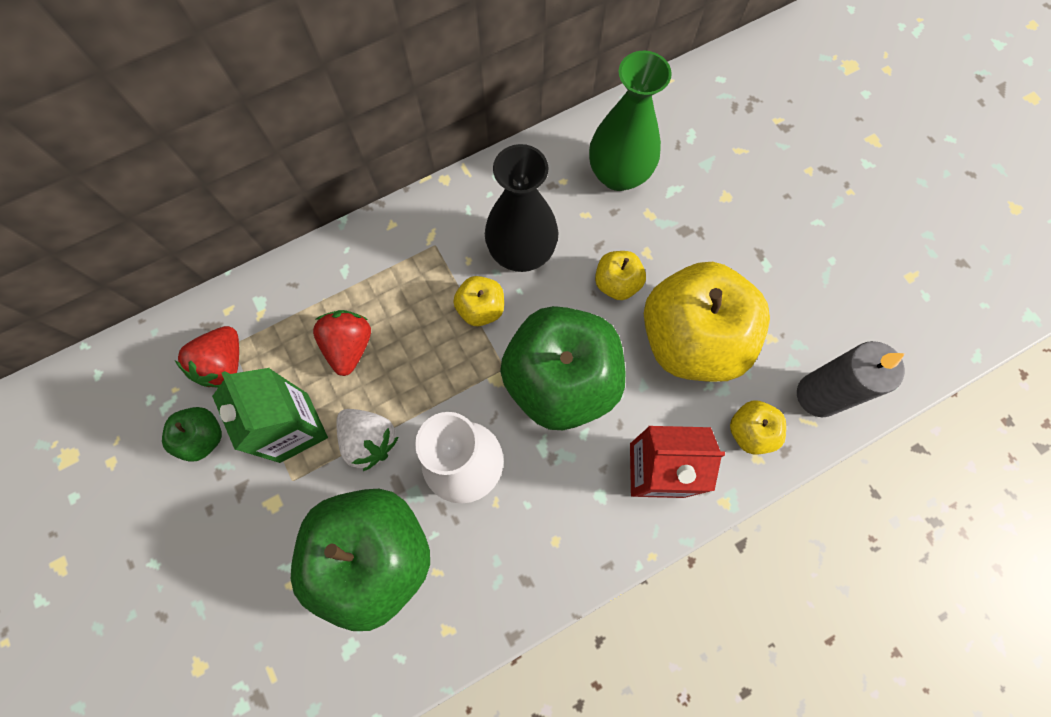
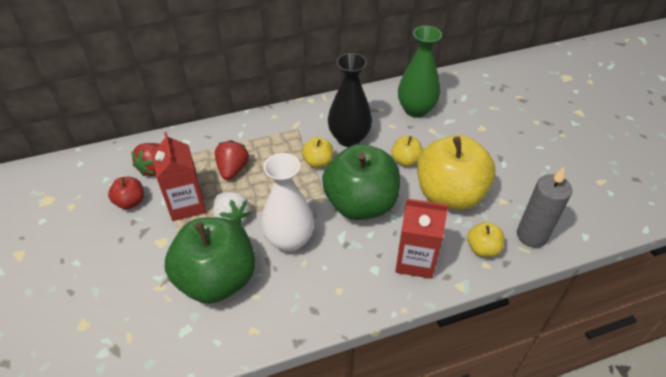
camera: 10 degrees right, 25 degrees down
green apple [162,407,222,462] -> red apple [108,177,144,209]
green carton [212,368,328,463] -> red carton [152,132,206,221]

